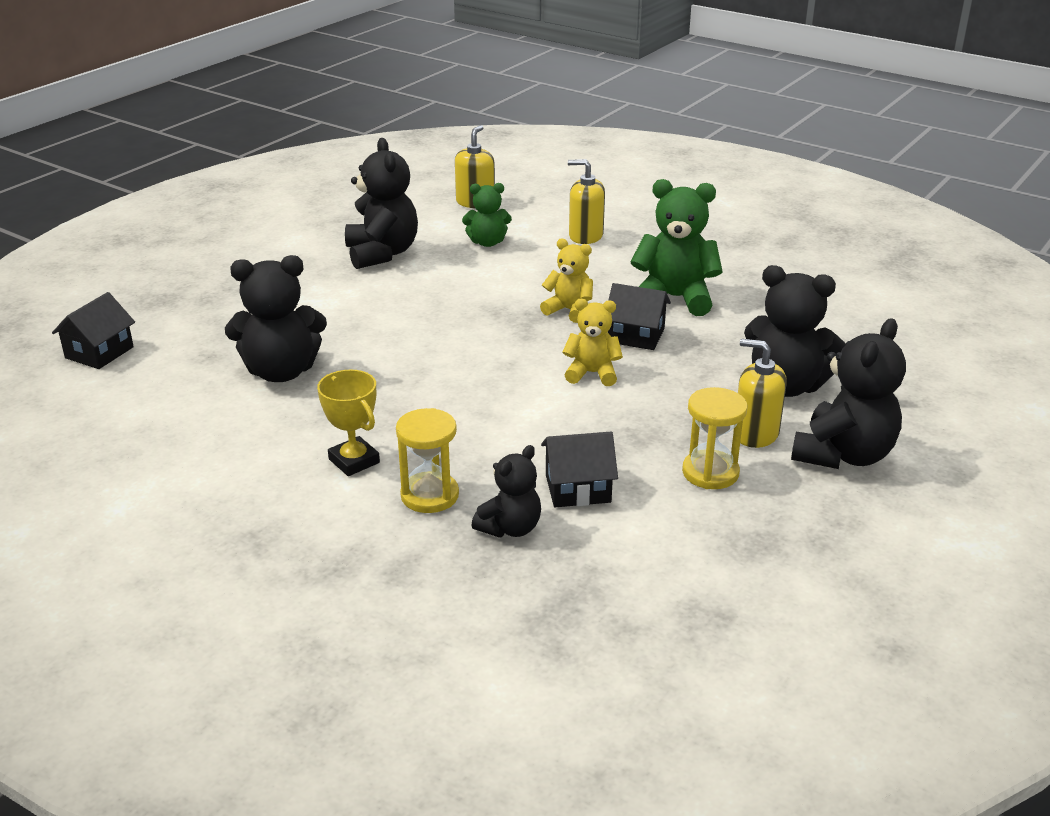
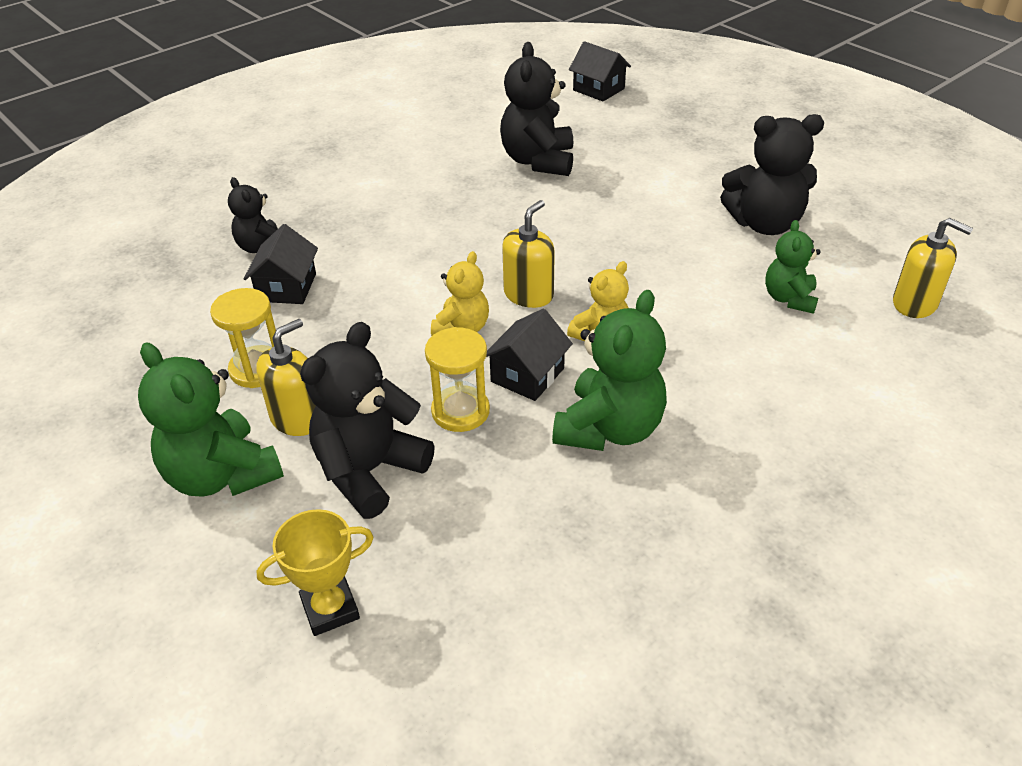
camera: 105 degrees right, 10 degrees up
yellow trophy [317,369,380,476] -> yellow trophy moved to [257,509,374,636]
yellow hourglass [396,408,459,513] -> yellow hourglass moved to [425,327,490,432]
yellow soap dispenser [568,159,605,244] -> yellow soap dispenser moved to [502,200,555,308]
black teddy bear [791,318,906,469] -> green teddy bear [138,343,284,496]

